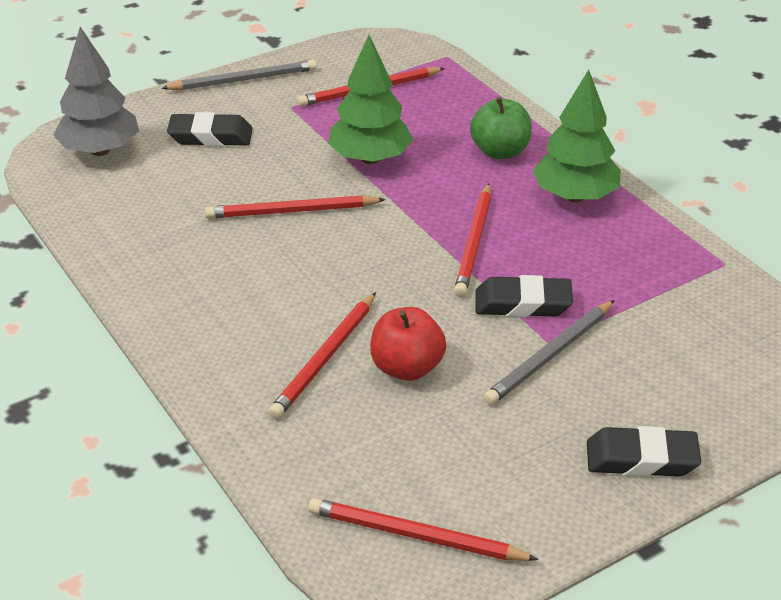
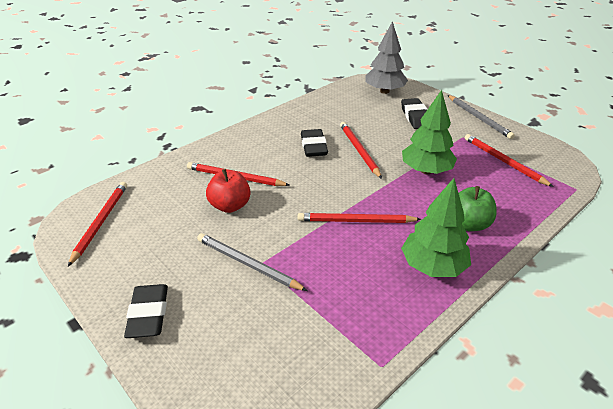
camera: 80 degrees right, 0 degrees up
black eraser [475,275,573,317] -> black eraser moved to [301,129,328,157]

